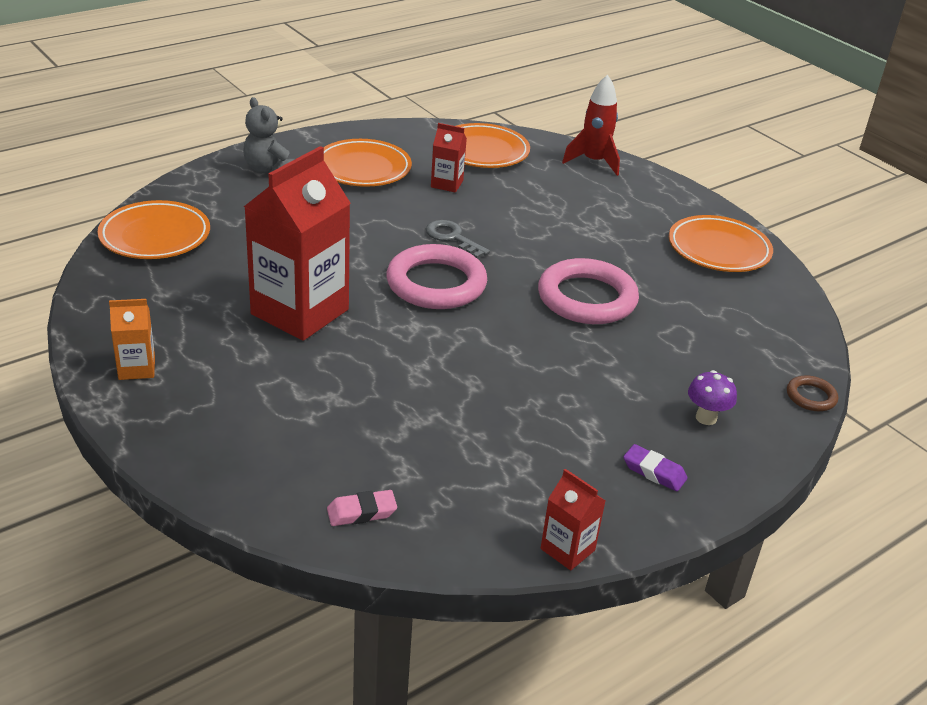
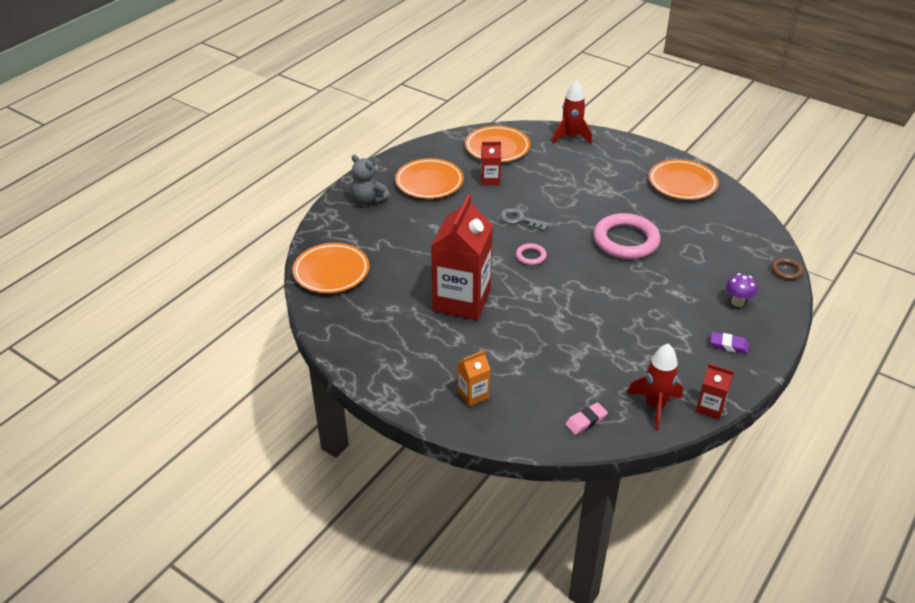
camera: 15 degrees left, 5 degrees up
orange carton [109,299,155,380] -> orange carton moved to [458,350,491,407]
pink ring [386,244,487,309] -> pink ring [516,243,547,265], size x0.46
none -> red rocket [627,343,683,430]

